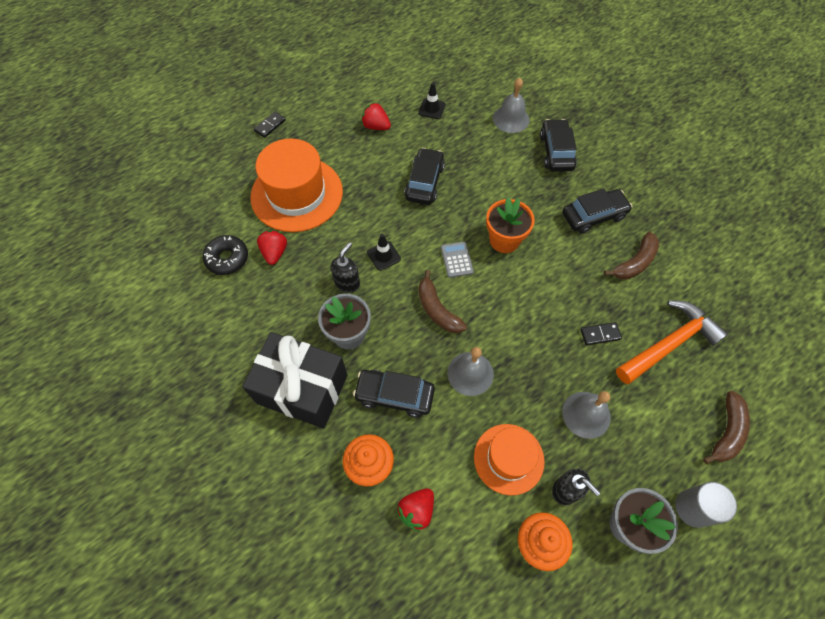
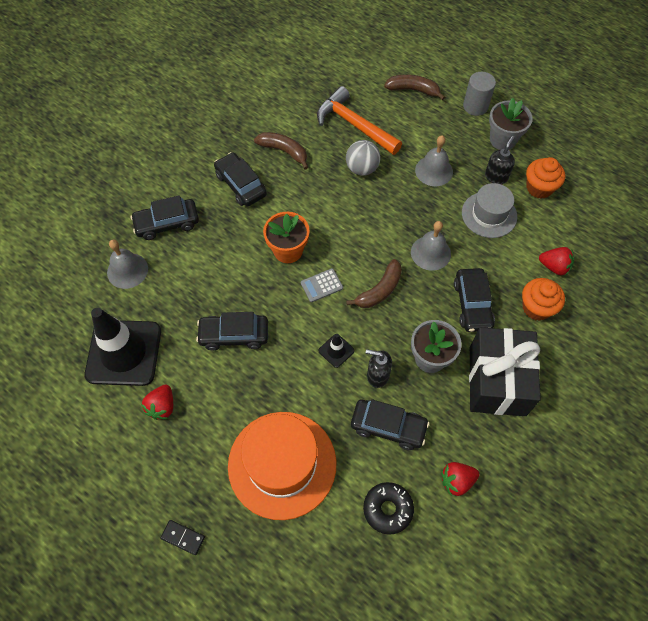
camera: 105 degrees left, 0 degrees up
red strawberry [257,230,287,265] -> red strawberry moved to [441,462,479,496]
black traffic cone [418,83,446,119] -> black traffic cone [85,308,161,386], size x2.44
orange hat [474,424,545,495] -> grey hat [462,183,517,238]
black domino [581,322,622,345] -> grey ball [346,140,381,176]
none -> black car [351,399,429,450]

